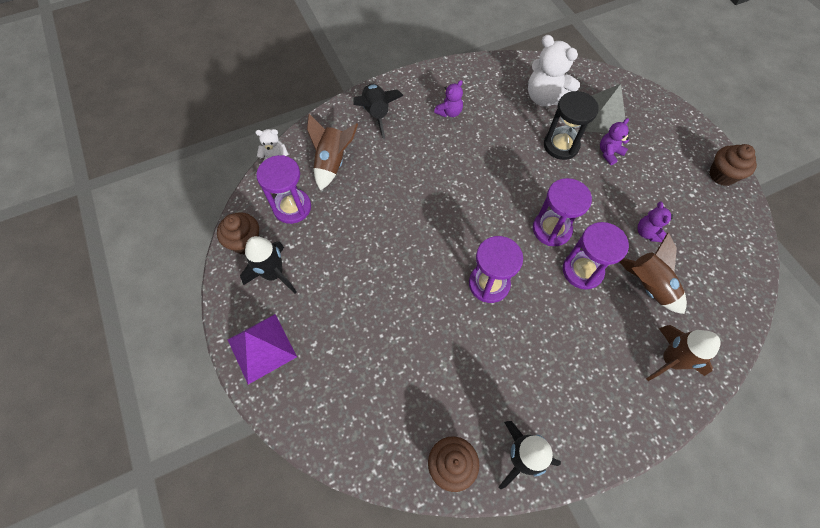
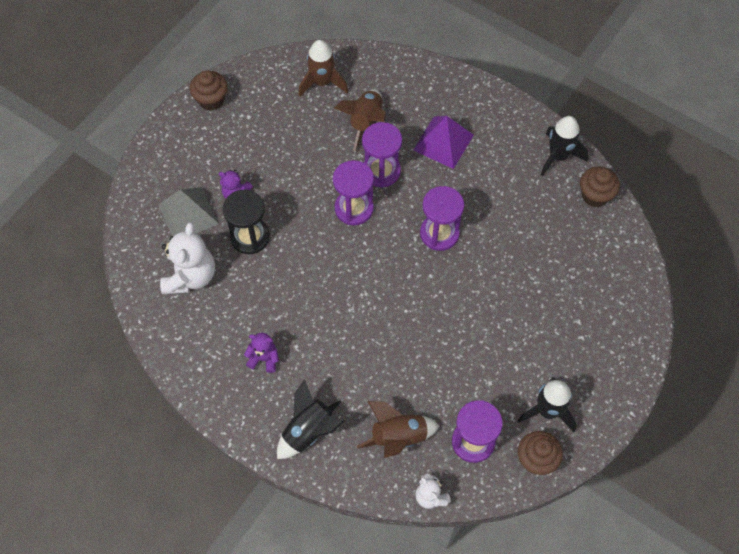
camera: 120 degrees left, 0 degrees up
purple pyramid [228,314,297,385] -> purple pyramid moved to [413,116,474,169]
purple teddy bear [638,202,673,242] -> none
brown rocket [646,325,721,381] -> brown rocket moved to [299,40,348,97]

